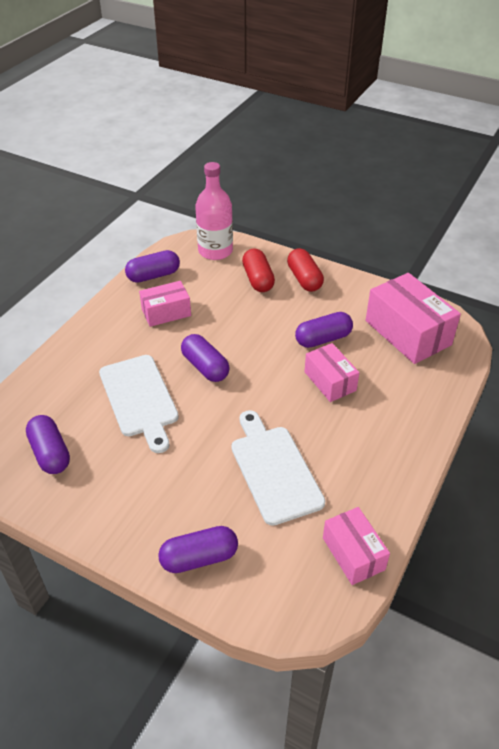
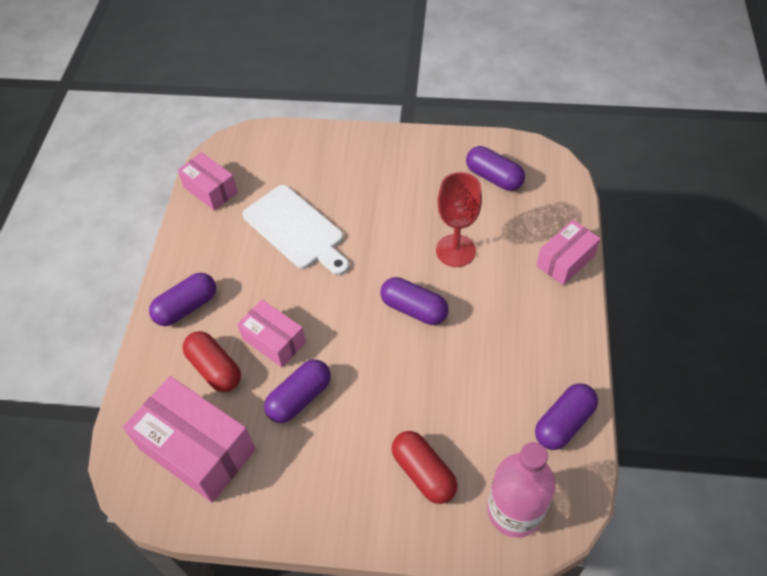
camera: 160 degrees right, 10 degrees up
white cutting board [99,355,179,453] -> red goblet [436,172,482,267]
pink box [139,281,191,327] -> pink box moved to [536,220,601,285]
purple capsule [158,526,238,573] -> purple capsule moved to [149,273,216,326]
red capsule [287,248,324,292] -> red capsule moved to [183,331,241,392]

